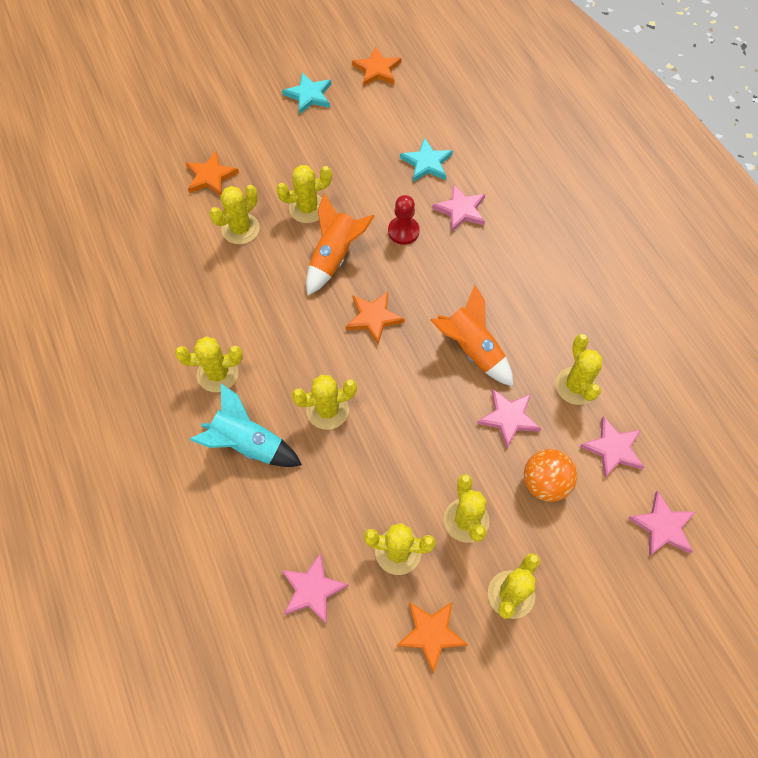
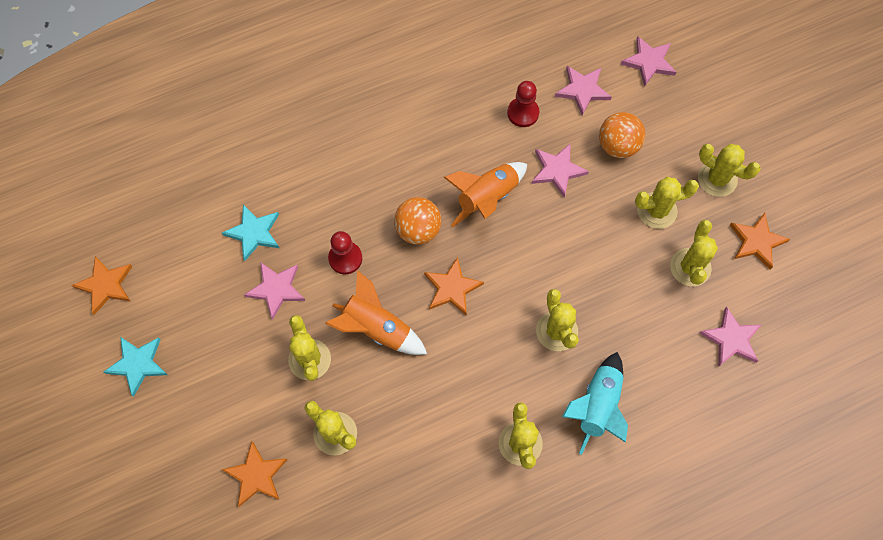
camera: 90 degrees left, 5 degrees up
pink star [432,184,485,232] -> pink star moved to [244,262,305,320]
yellow cactus [555,334,603,405] -> red pawn [507,81,539,127]
none -> orange ball [394,197,441,244]

